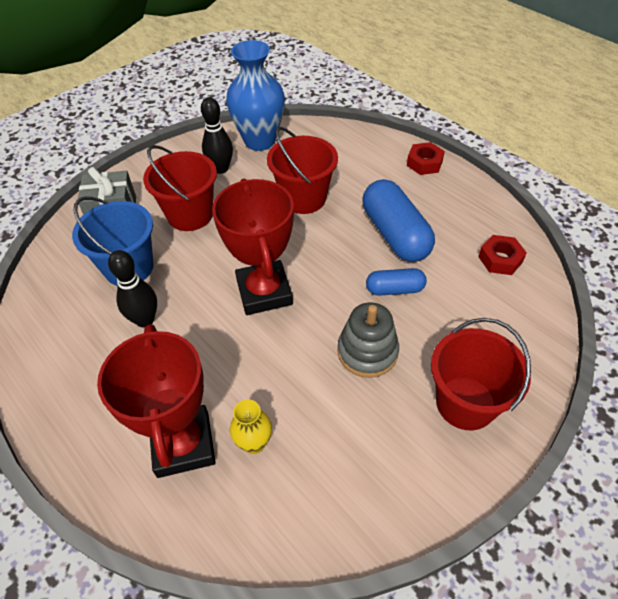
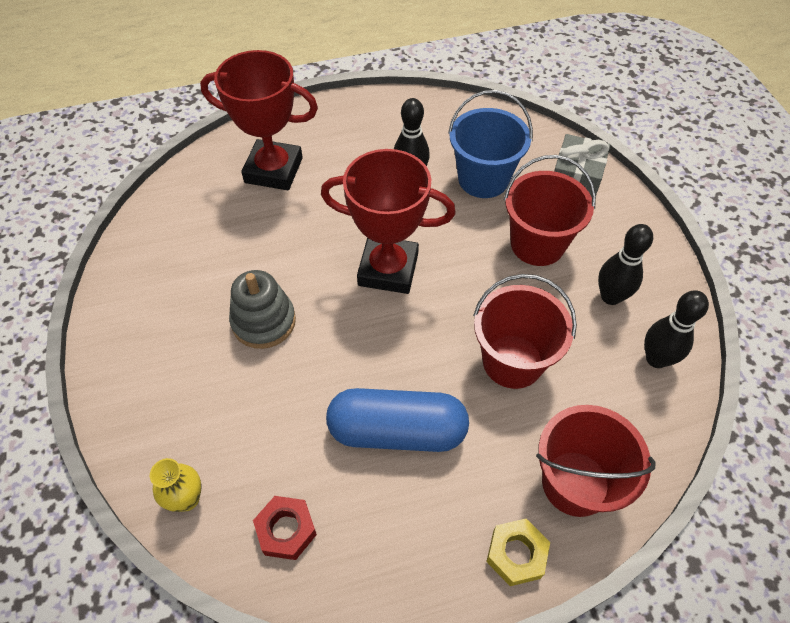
camera: 115 degrees right, 5 degrees up
blue vase [226,40,285,151] -> black bowling pin [644,291,709,368]
yellow vase [230,399,272,454] -> yellow vase moved to [150,458,201,512]
blue capsule [366,268,427,296] -> none
red nut [407,142,445,175] -> yellow nut [486,519,550,586]
red bucket [431,318,531,430] -> red bucket moved to [536,405,656,517]

